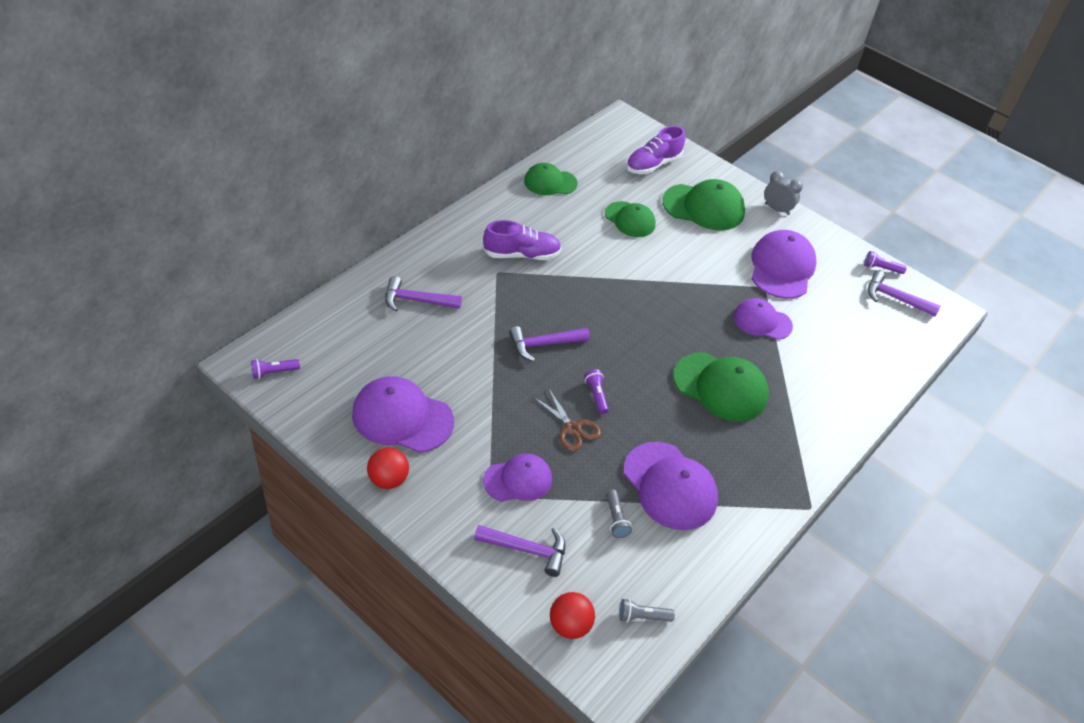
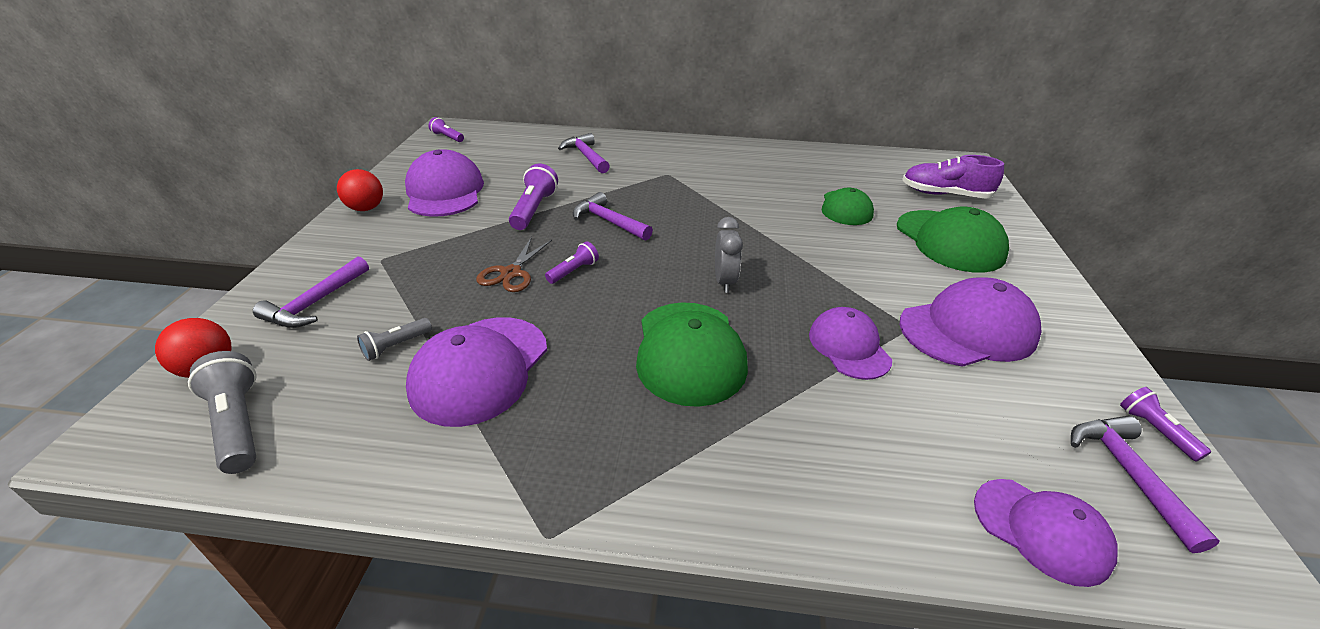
camera: 60 degrees right, 10 degrees down
purple hammer [474,525,565,577] -> purple hammer turned 45 degrees clockwise [253,256,369,328]
purple shoe [483,220,562,260] -> none
purple cap [483,453,552,502] -> purple cap moved to [974,479,1118,587]
green cap [524,163,578,195] -> none
grey flashlight [619,599,675,622] -> grey flashlight [188,351,256,474], size x1.68
grey clock [764,171,803,215] -> grey clock moved to [715,217,743,293]
none -> purple flashlight [509,164,558,230]

